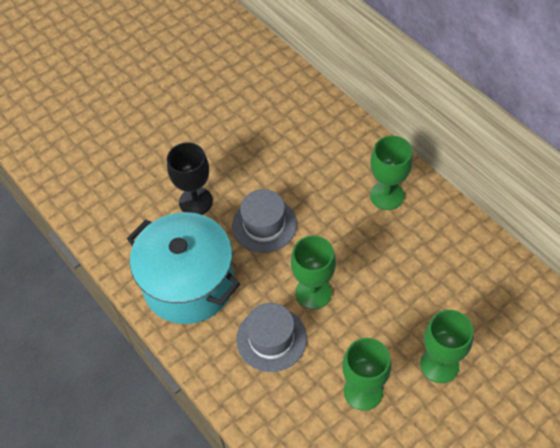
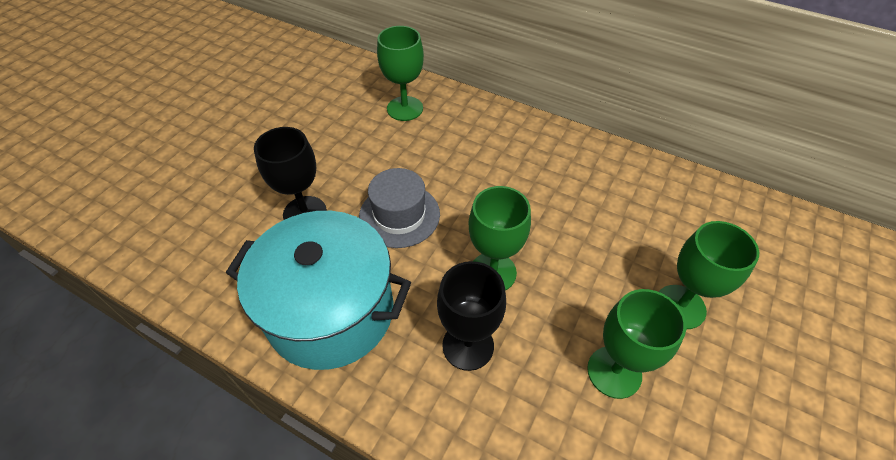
camera: 25 degrees left, 5 degrees down
grey hat [236,303,307,372] -> black goblet [437,261,506,371]
green goblet [370,136,413,210] -> green goblet moved to [377,26,424,121]

